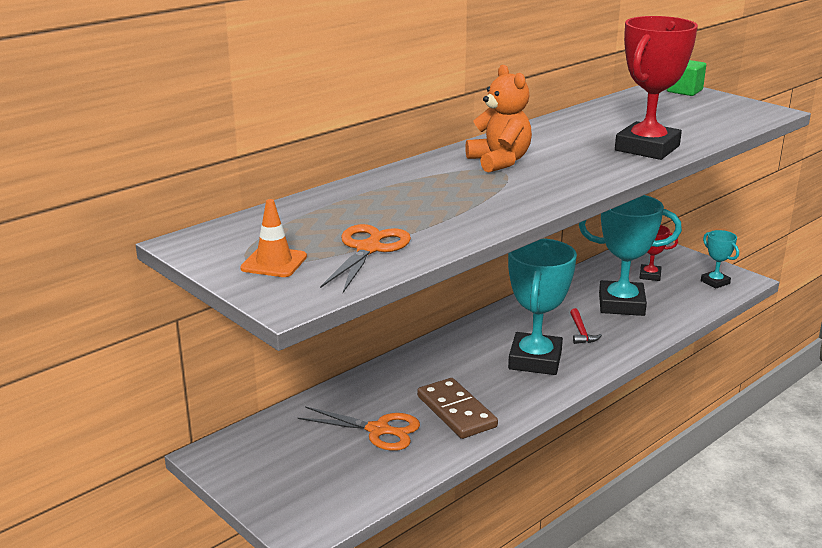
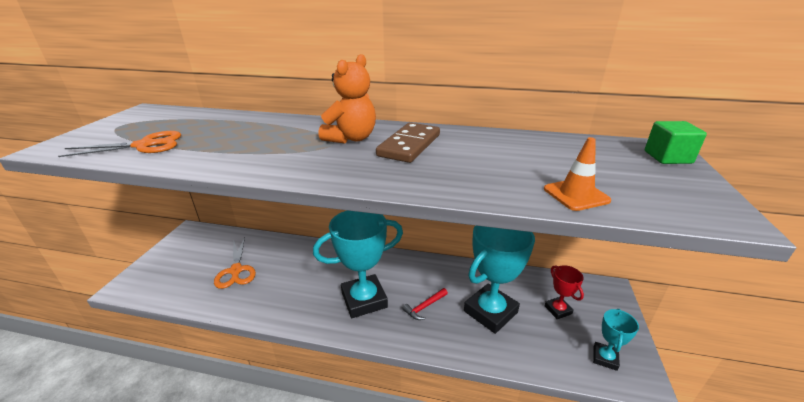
camera: 55 degrees right, 5 degrees up
orange traffic cone [240,199,307,277] -> orange traffic cone moved to [544,137,611,211]
brown domino [417,378,498,439] -> brown domino moved to [376,123,440,163]
turquoise trophy [579,195,682,316] -> turquoise trophy turned 75 degrees clockwise [464,226,535,334]
red trophy [615,16,698,160] -> none

